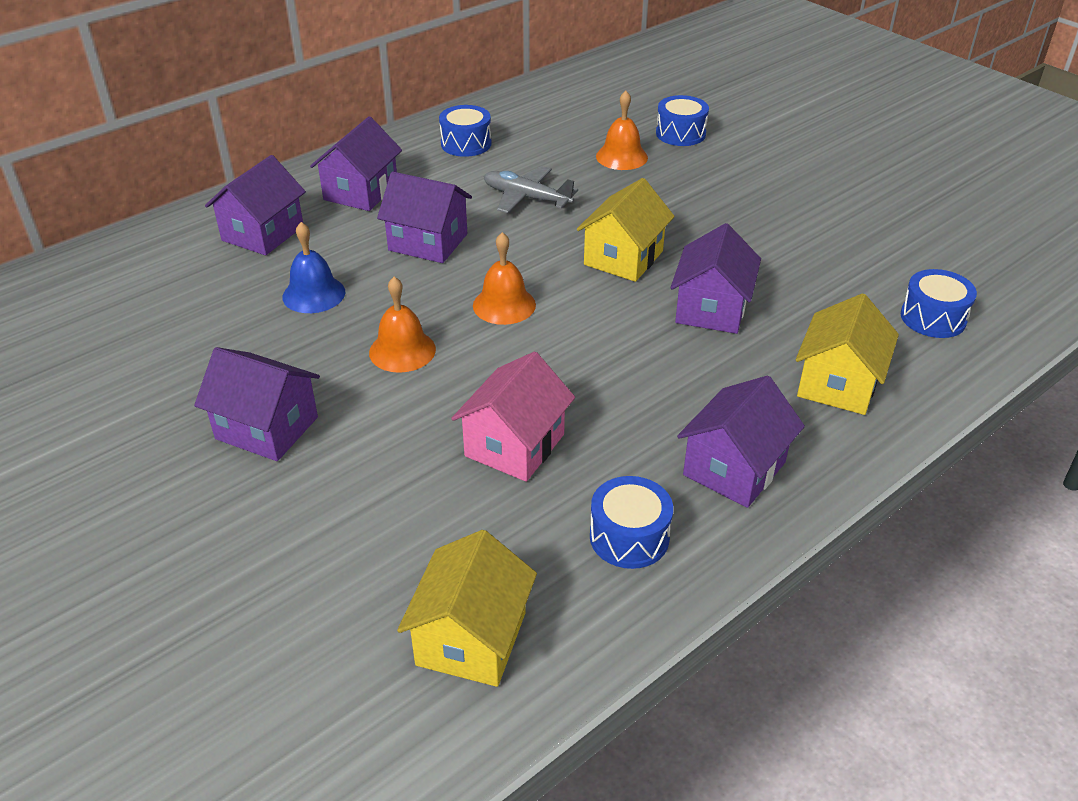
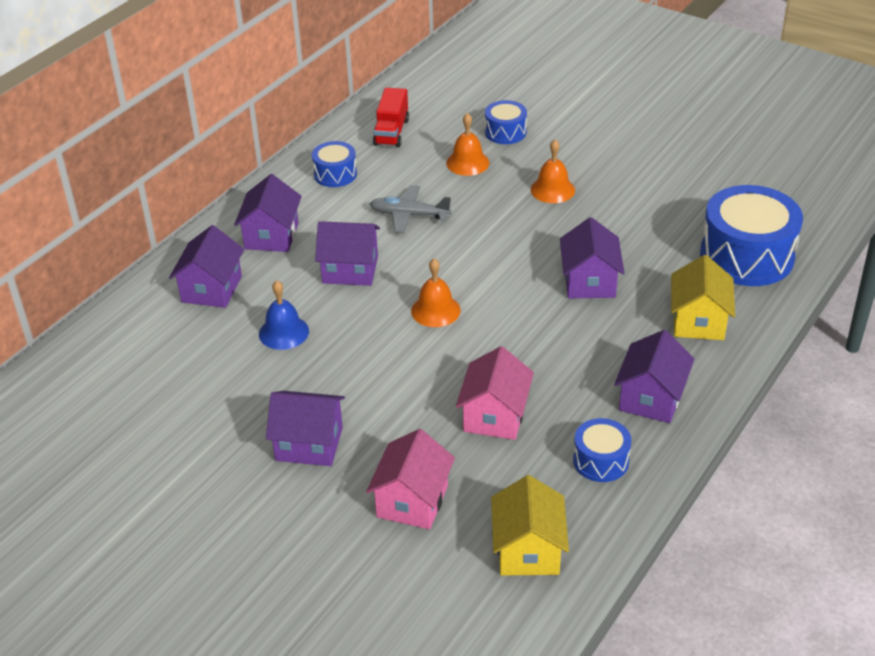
camera: 15 degrees left, 0 degrees up
orange bell [369,277,436,373] -> orange bell moved to [531,139,575,203]
yellow house [577,178,675,282] -> none
blue drum [901,269,977,338] -> blue drum [700,185,803,286], size x1.96
none -> pink house [366,429,455,529]
none -> red truck [373,88,409,147]

